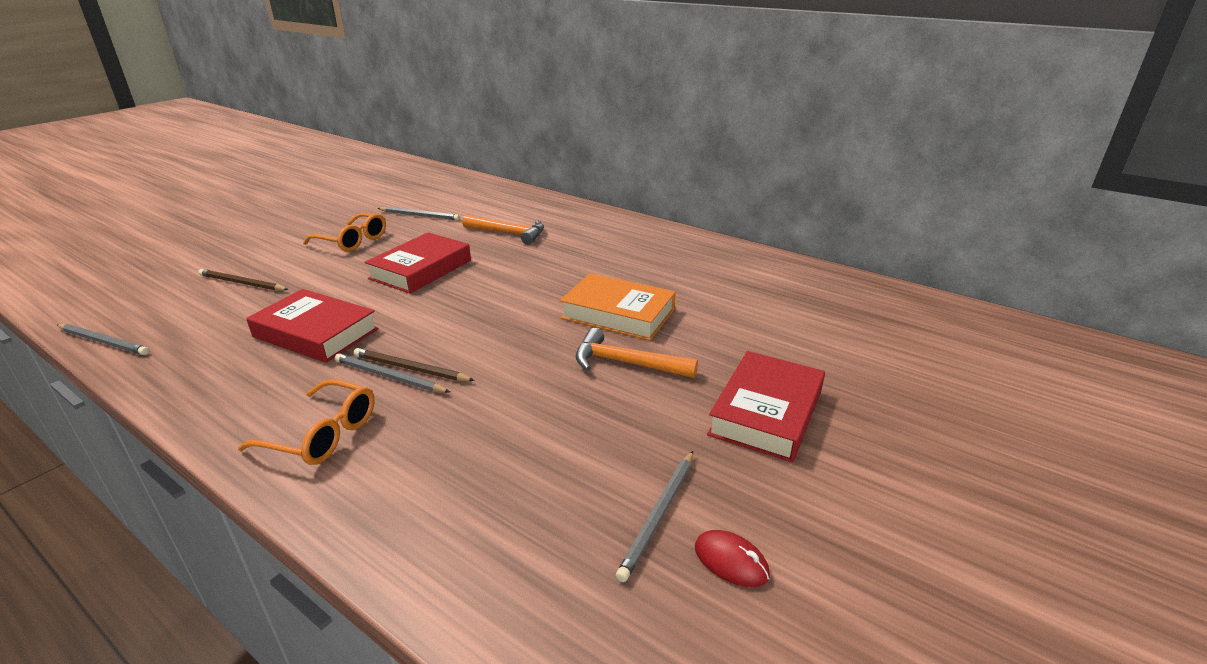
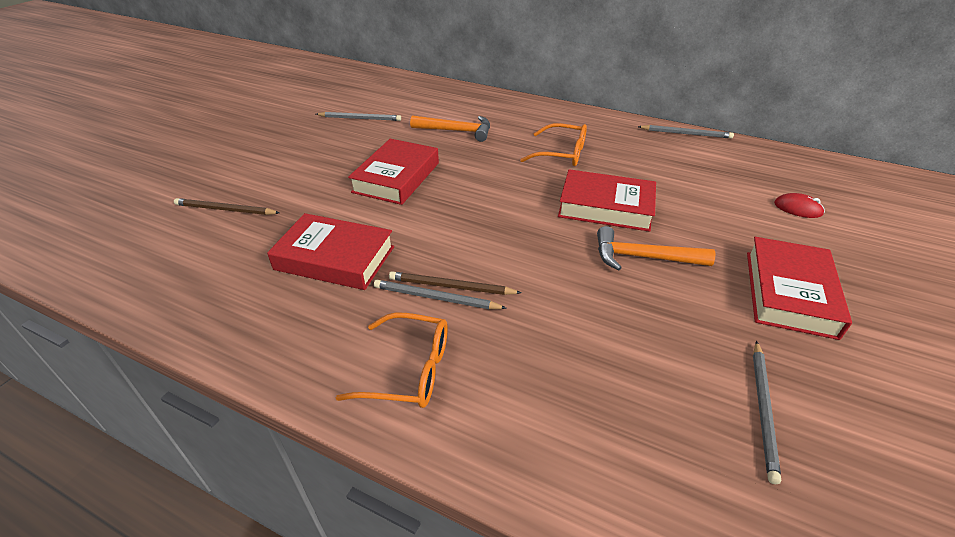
camera: 10 degrees left, 10 degrees up
grey pencil [57,324,149,355] -> grey pencil moved to [638,125,734,139]
orange glasses [303,213,386,252] -> orange glasses moved to [520,123,587,166]
orange book [560,273,676,341] -> red book [558,169,656,232]
red mouse [695,530,770,587] -> red mouse moved to [774,193,825,218]

